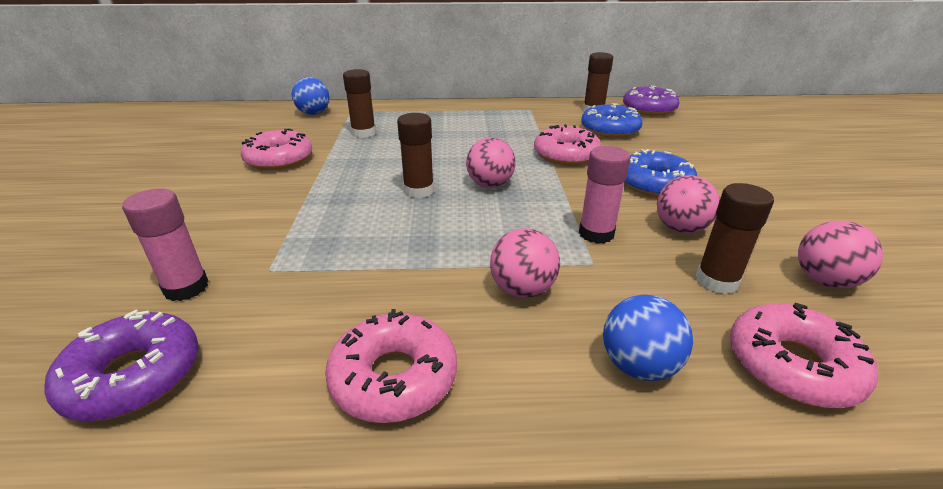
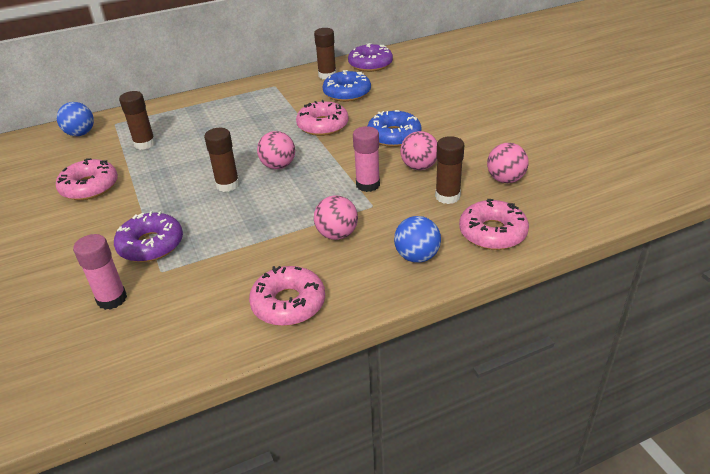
camera: 20 degrees left, 5 degrees up
purple donut [44,310,199,421] -> purple donut moved to [114,211,183,262]

